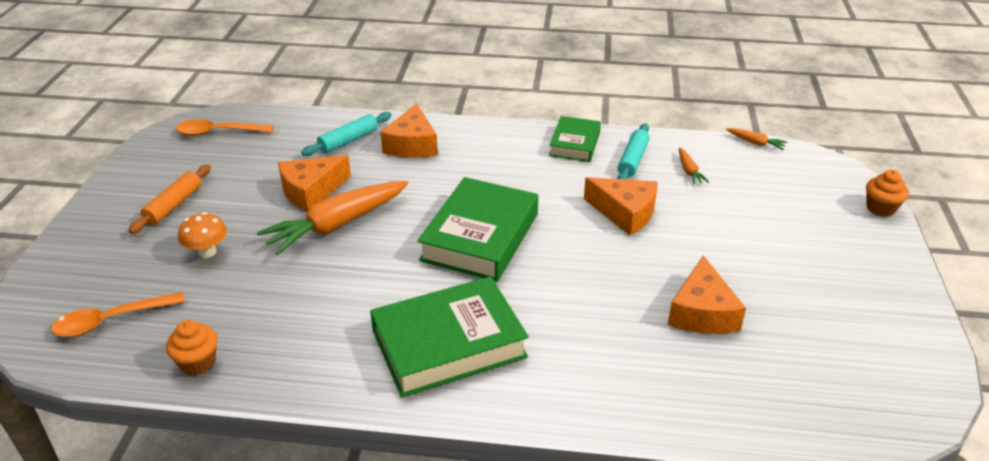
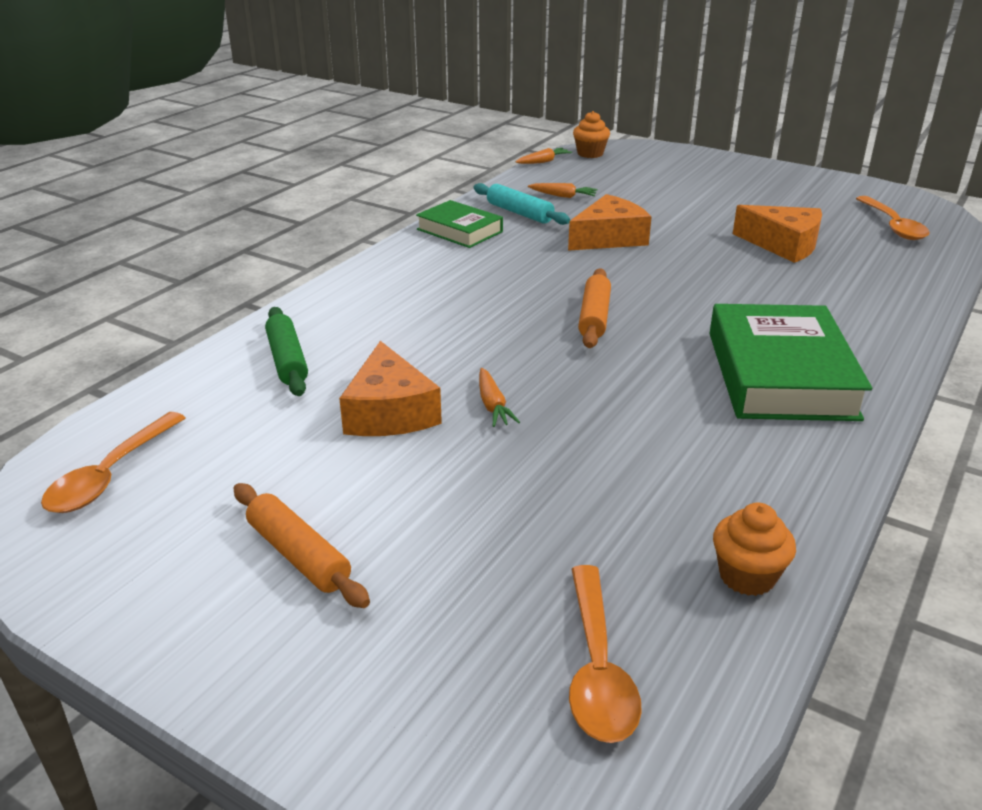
camera: 65 degrees left, 5 degrees down
orange mushroom [178,212,227,258] -> none
orange carrot [257,181,408,255] -> orange carrot [479,368,520,427], size x0.43
turquoise rolling pin [301,112,392,156] -> green rolling pin [265,307,308,396]
orange cheese [380,103,438,158] -> none
green book [418,177,538,282] -> orange rolling pin [578,268,611,348]
orange cupcake [866,170,909,217] -> orange cupcake moved to [573,111,610,158]
none -> orange spoon [856,196,930,240]

